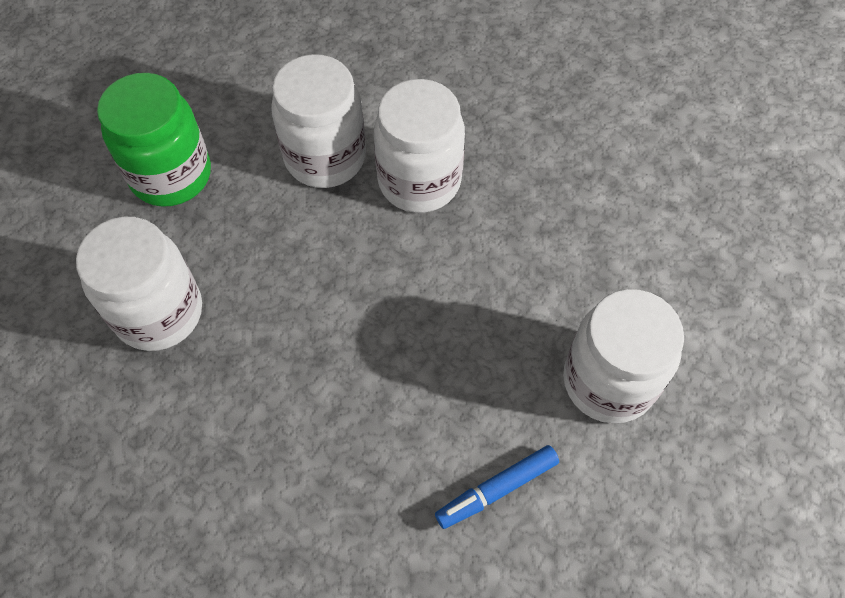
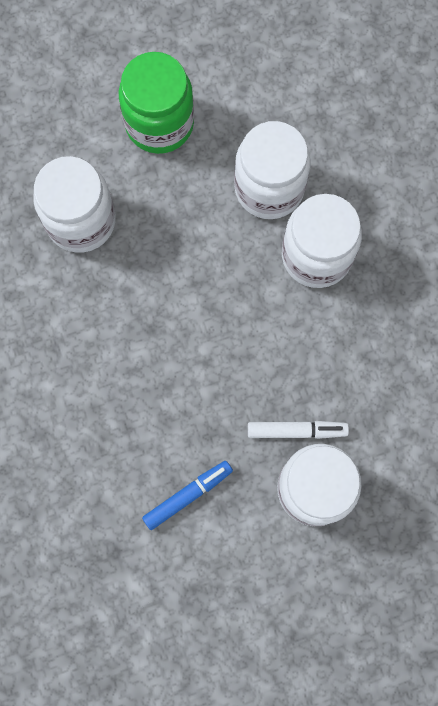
camera: 40 degrees right, 15 degrees up
blue marker [435,445,559,529] -> blue marker turned 135 degrees clockwise [142,461,233,530]
none -> white marker [248,421,349,439]

